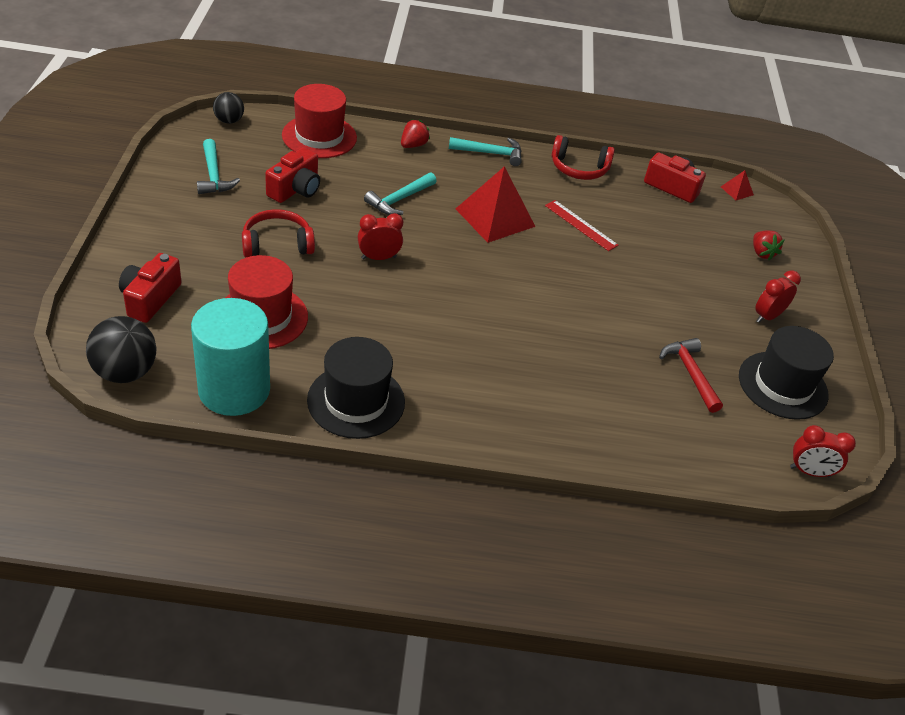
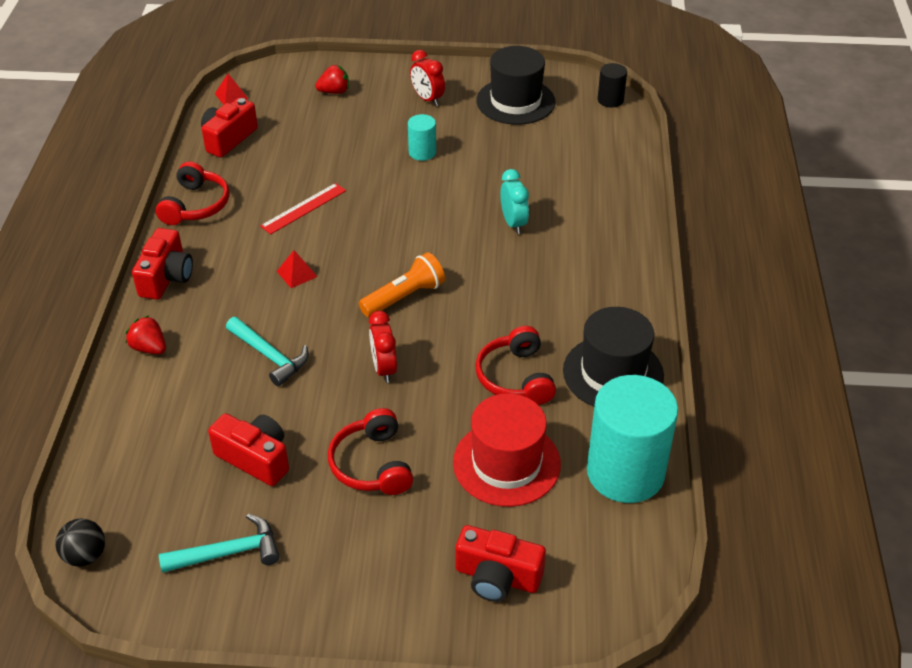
camera: 85 degrees left, 0 degrees up
black ball [86,316,156,383] -> none
red hat [282,84,357,158] -> none
turquoise hammer [449,137,522,166] -> red camera [132,228,193,300]
red pyramid [456,166,536,243] -> red pyramid [277,250,318,288], size x0.44
red hammer [659,338,723,413] -> none
red clock [790,425,856,477] -> black cylinder [598,63,627,107]
none -> orange flashlight [359,252,445,317]
none -> turquoise cylinder [408,114,436,161]
none -> red headphones [475,326,556,405]
none -> turquoise clock [500,169,529,234]

